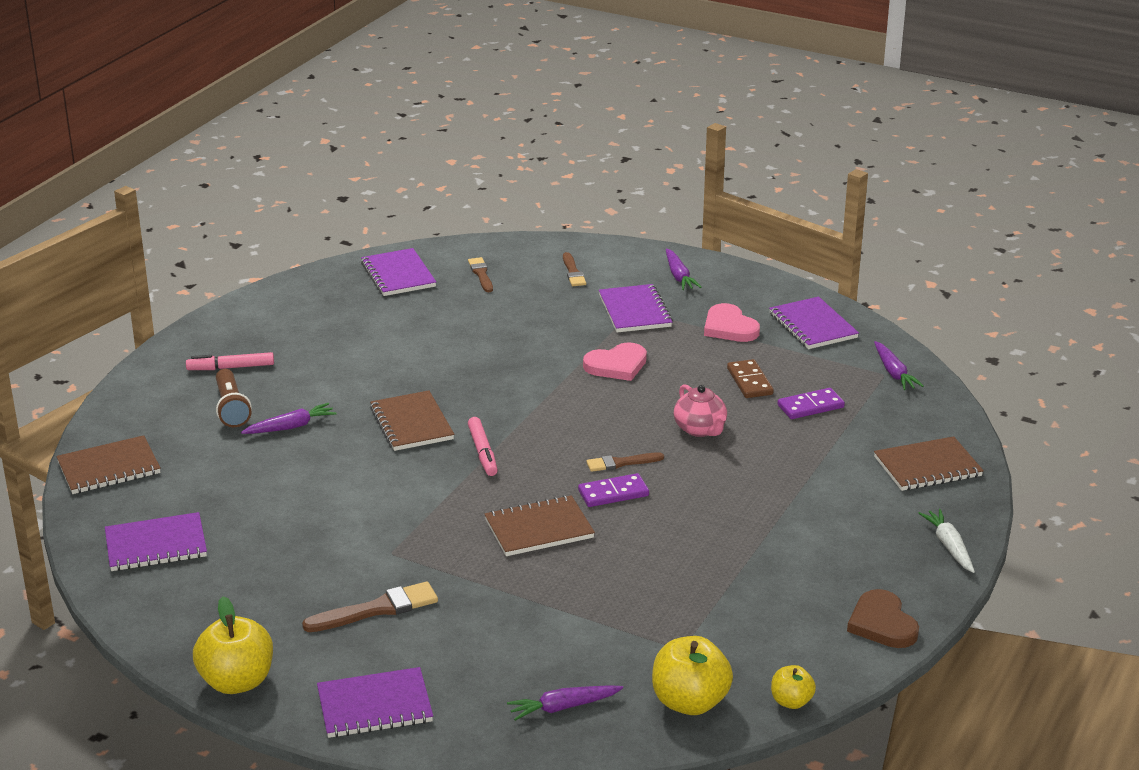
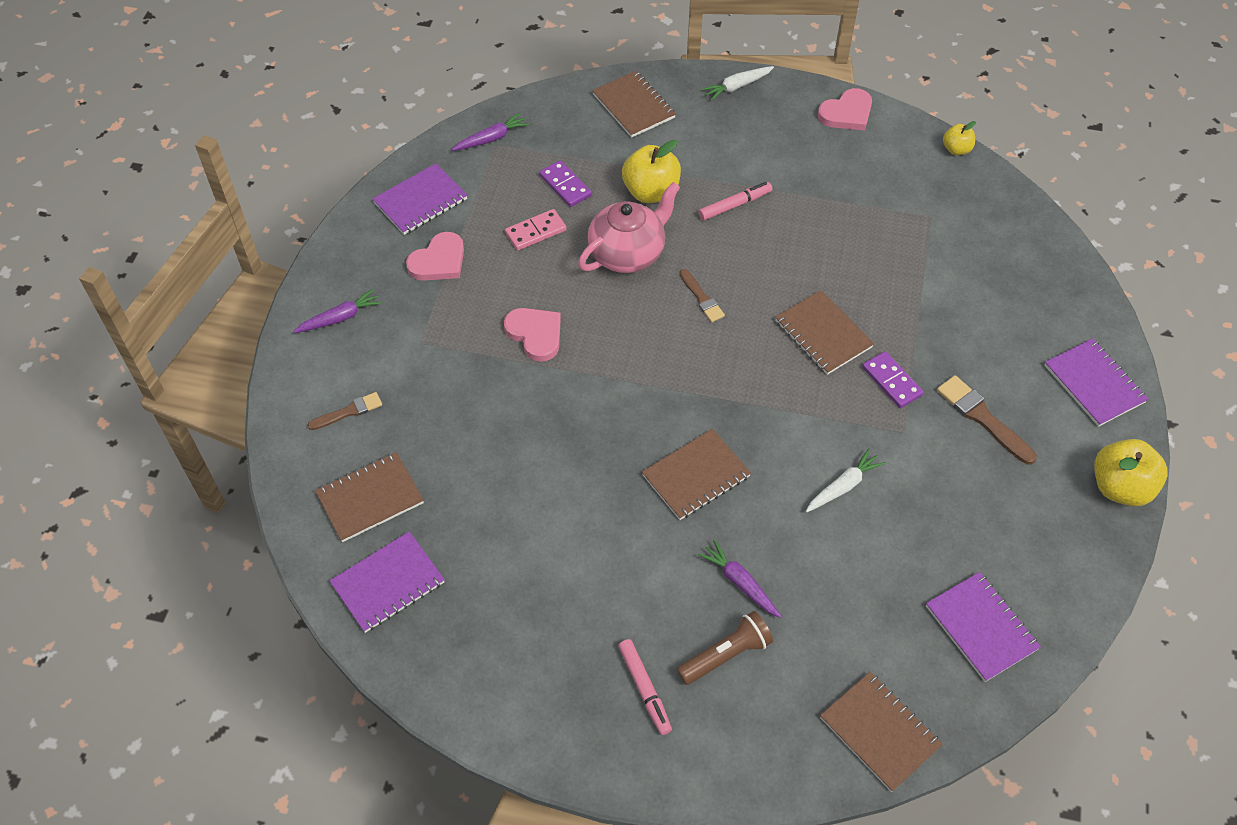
camera: 105 degrees left, 25 degrees up
brown brush [468,257,493,292] -> brown notebook [315,452,424,542]
pink marker [468,417,498,476] -> pink marker moved to [698,182,772,220]
purple carrot [507,685,623,721] -> none
purple domino [578,473,649,507] -> purple domino moved to [862,351,924,408]
purple notebook [599,284,673,332] -> none
yellow apple [652,636,733,715] -> yellow apple moved to [622,140,681,203]
pink teapot [674,384,727,437] -> pink teapot [578,182,680,273], size x1.57
brown domino [727,359,774,398] -> pink domino [505,209,566,250]
brown heart [847,589,919,648] -> pink heart [818,88,872,131]
none -> white carrot [806,449,885,512]

